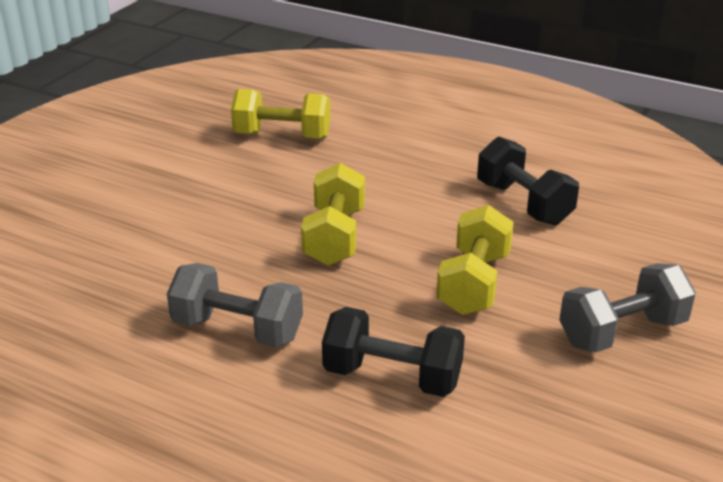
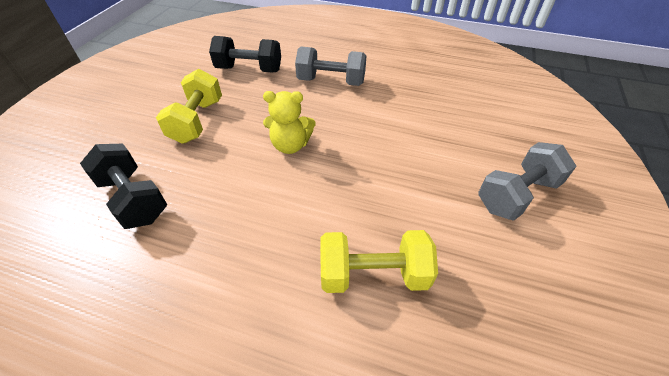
camera: 170 degrees right, 15 degrees up
yellow dumbbell [301,163,365,266] -> yellow teddy bear [263,91,315,154]
grey dumbbell [559,263,696,352] -> grey dumbbell moved to [478,142,577,221]

